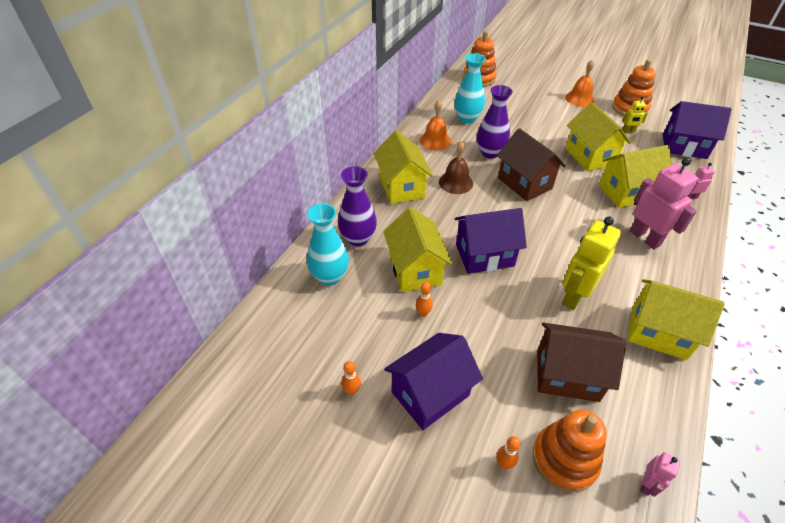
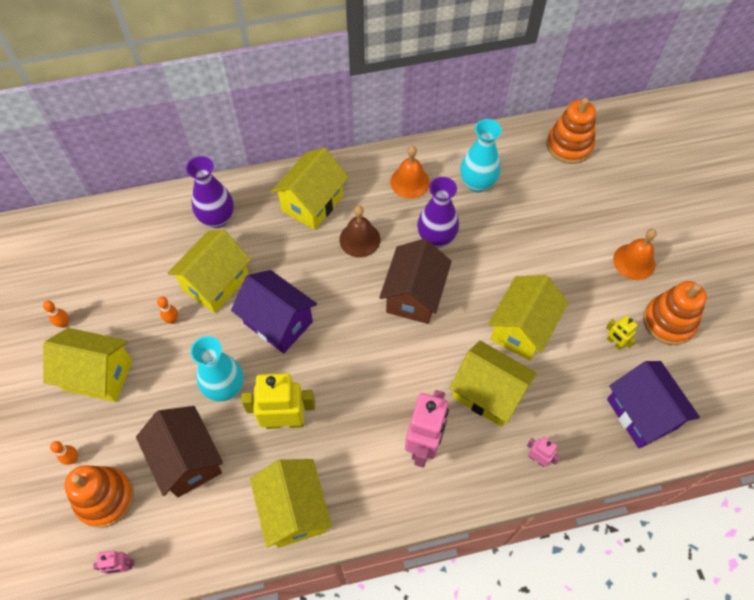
camera: 50 degrees right, 15 degrees up
turquoise vase [307,203,349,285] -> turquoise vase moved to [191,336,244,402]
purple house [384,333,483,430] -> yellow house [43,328,133,402]

